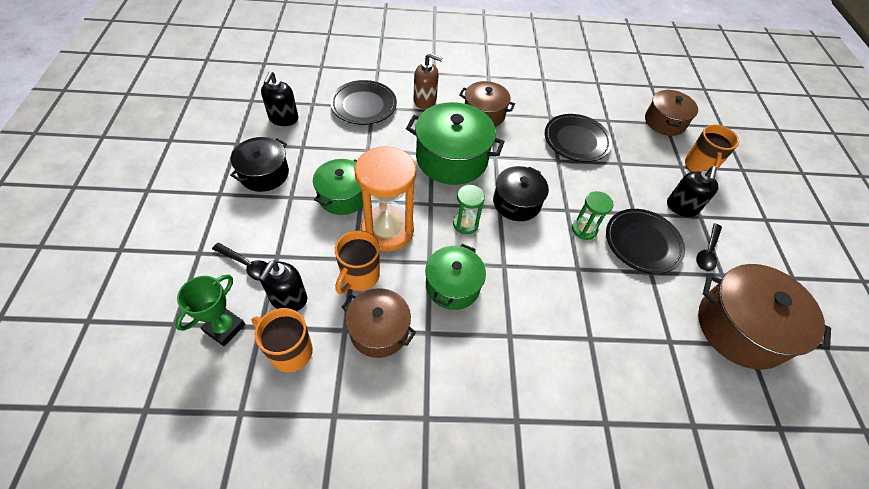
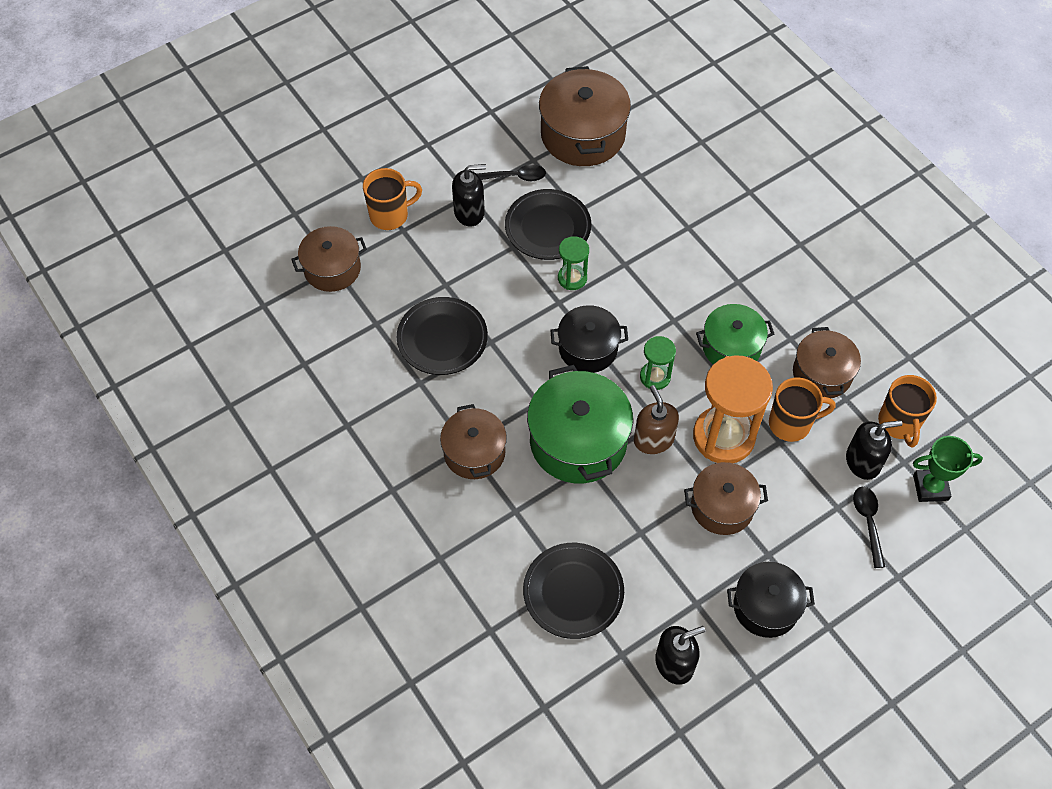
camera: 120 degrees left, 5 degrees up
green pot [313,159,363,215] -> brown pot [684,462,768,535]
brown soap dispenser [414,53,443,109] -> brown soap dispenser moved to [634,385,679,454]

